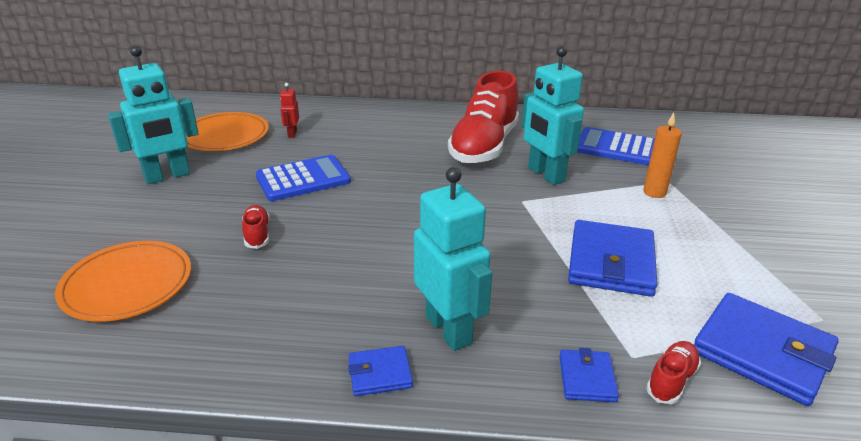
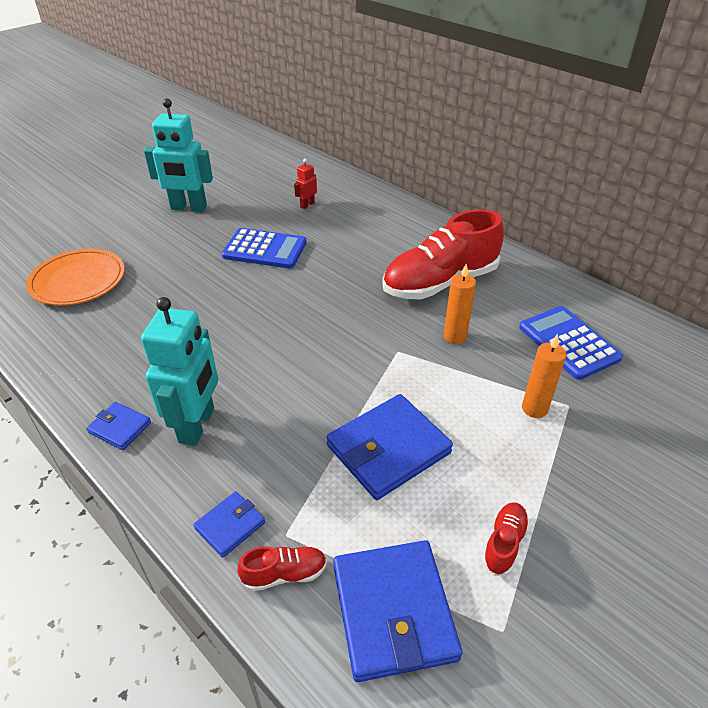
camera: 40 degrees right, 10 degrees up
orange plate [186,112,269,151] -> none
red shoe [242,205,270,249] -> red shoe moved to [482,502,530,576]
turquoise robot [522,46,584,185] -> orange candle [444,264,476,344]

